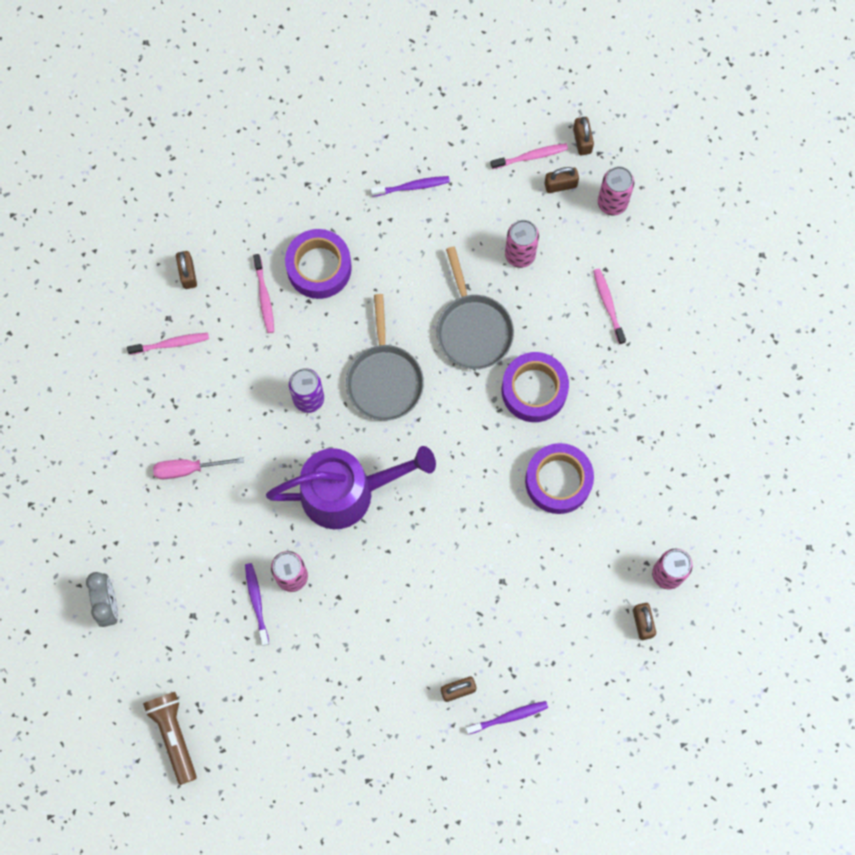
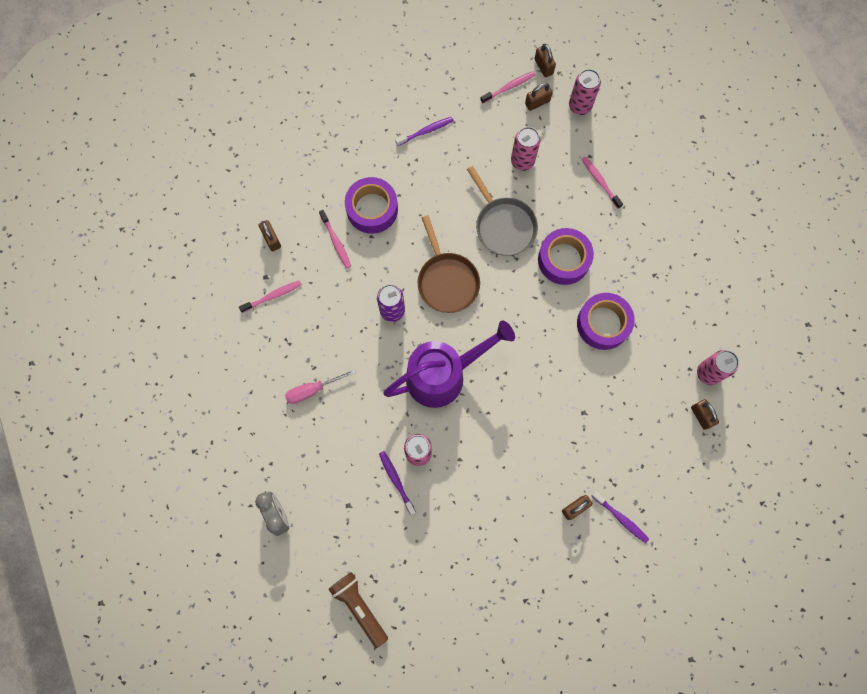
camera: 15 degrees left, 0 degrees up
grey pan [346,294,424,420] -> brown pan [418,215,480,313]
purple toothbrush [466,701,548,734] -> purple toothbrush turned 75 degrees clockwise [592,492,649,543]

